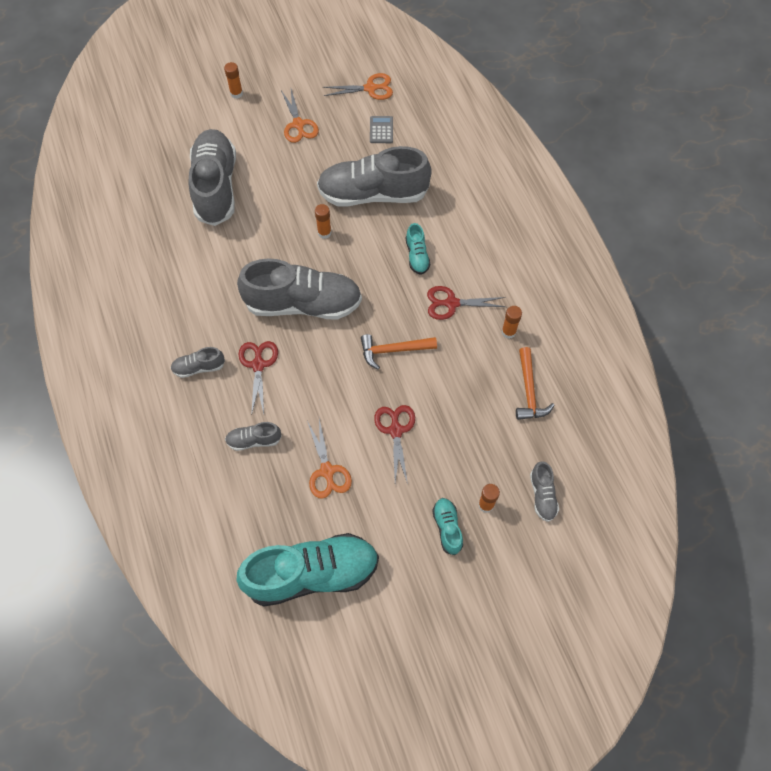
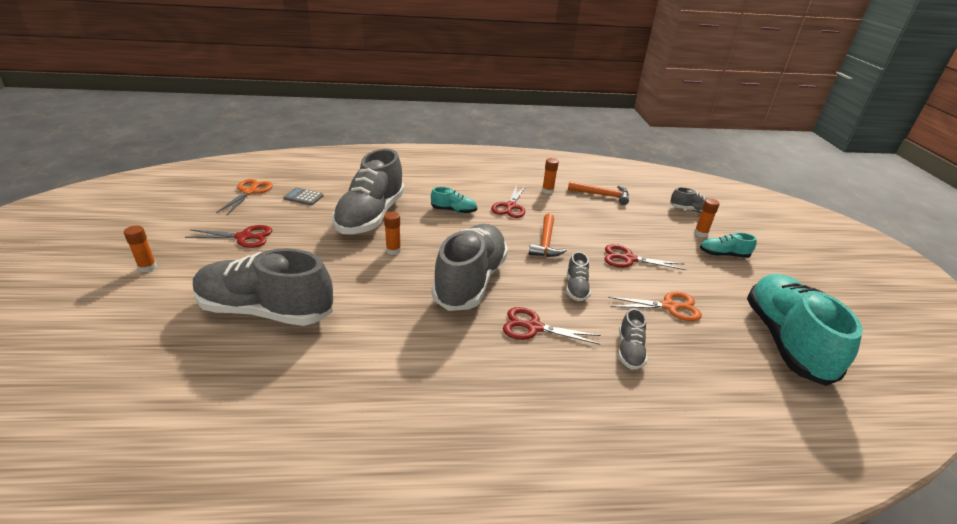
camera: 75 degrees left, 30 degrees down
grey shoe [171,347,225,378] -> grey shoe moved to [566,252,591,301]
orange scissors [281,89,319,143] -> red scissors [185,225,272,248]

